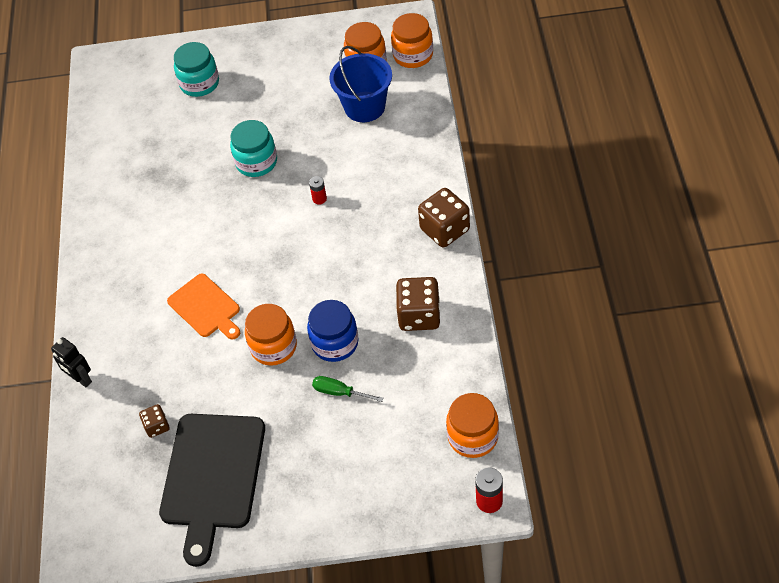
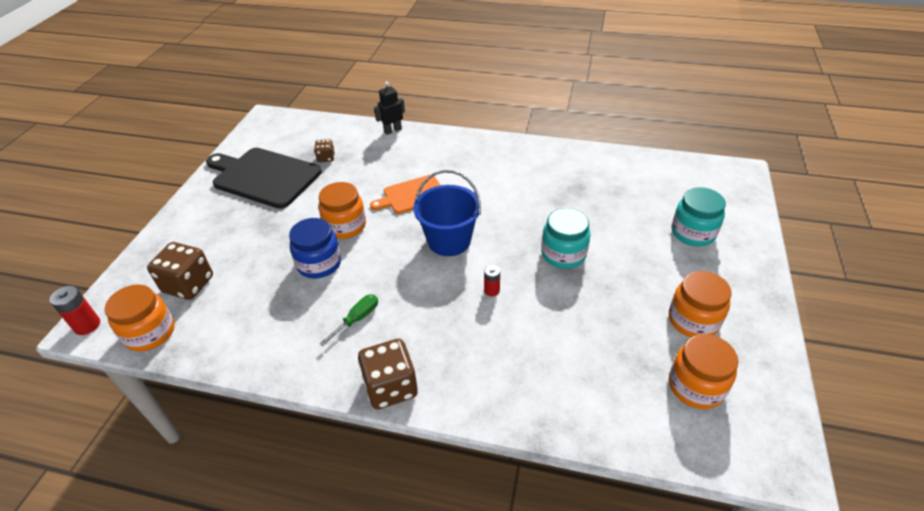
camera: 105 degrees right, 10 degrees down
green screwdriver [312,376,383,402] -> green screwdriver moved to [319,294,378,346]
blue bucket [329,46,392,122] -> blue bucket moved to [413,170,481,256]
orange jar [391,13,433,68] -> orange jar moved to [669,271,731,338]
brown dice [396,277,440,331] -> brown dice moved to [147,242,213,300]

